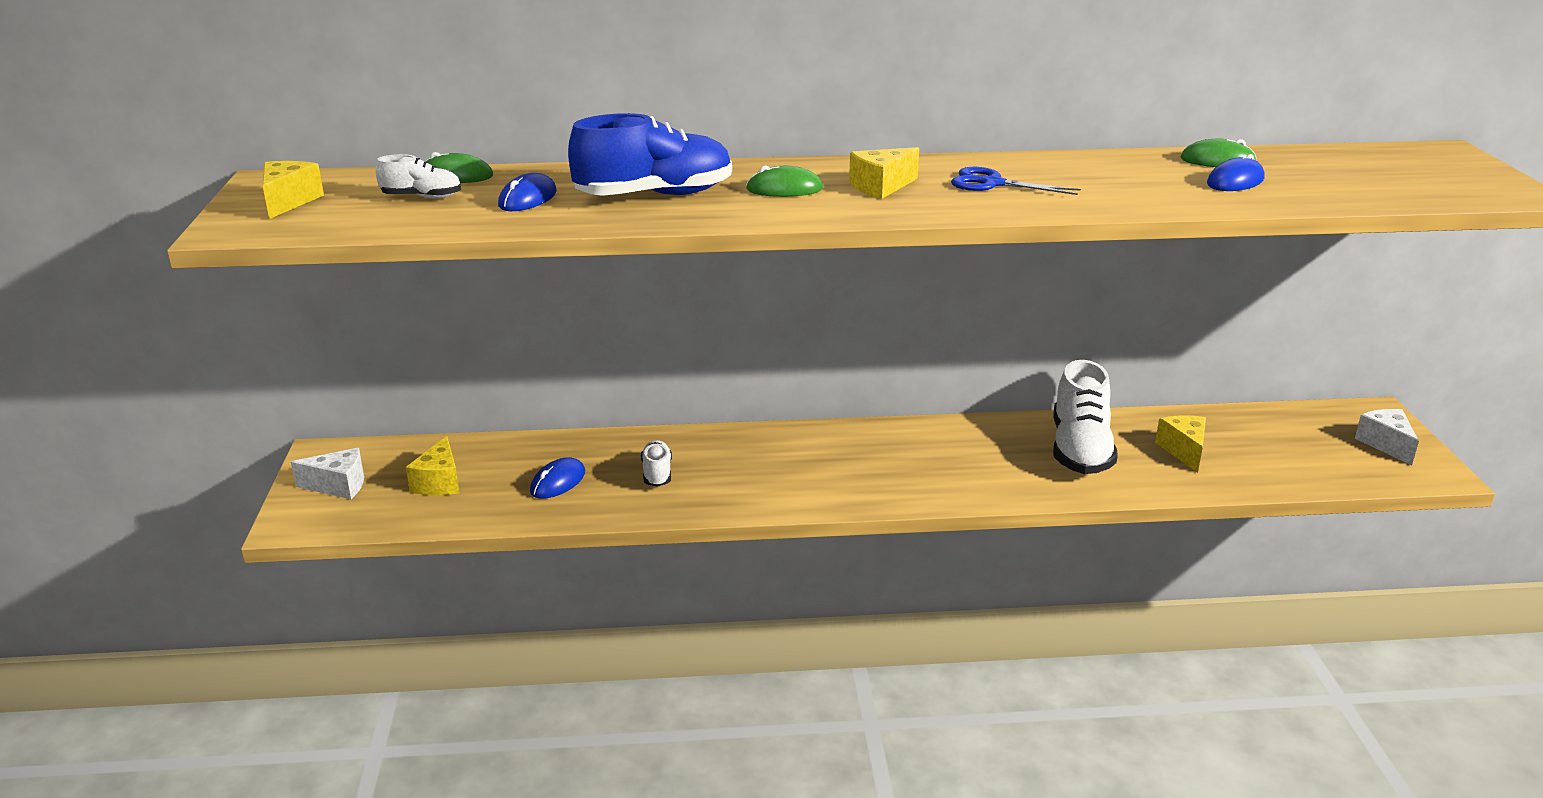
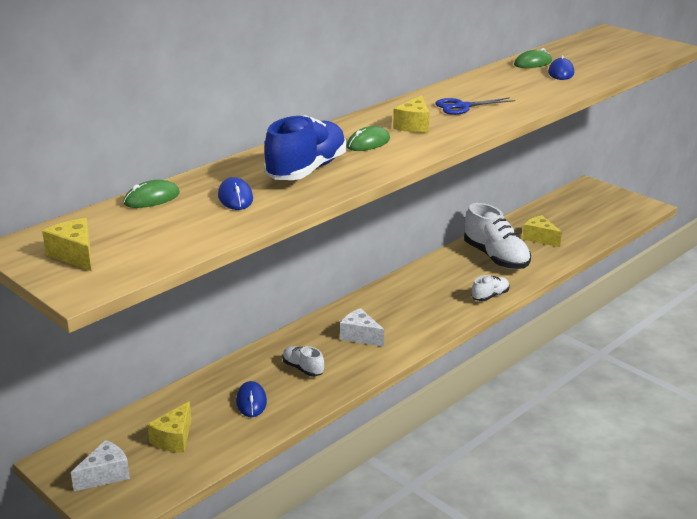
camera: 40 degrees left, 0 degrees up
white shoe [376,154,461,199] -> white shoe moved to [472,275,509,301]
yellow cheese [406,436,459,495] -> yellow cheese turned 60 degrees clockwise [147,401,191,453]
white cheese [1355,409,1419,465] -> white cheese moved to [340,308,384,347]

